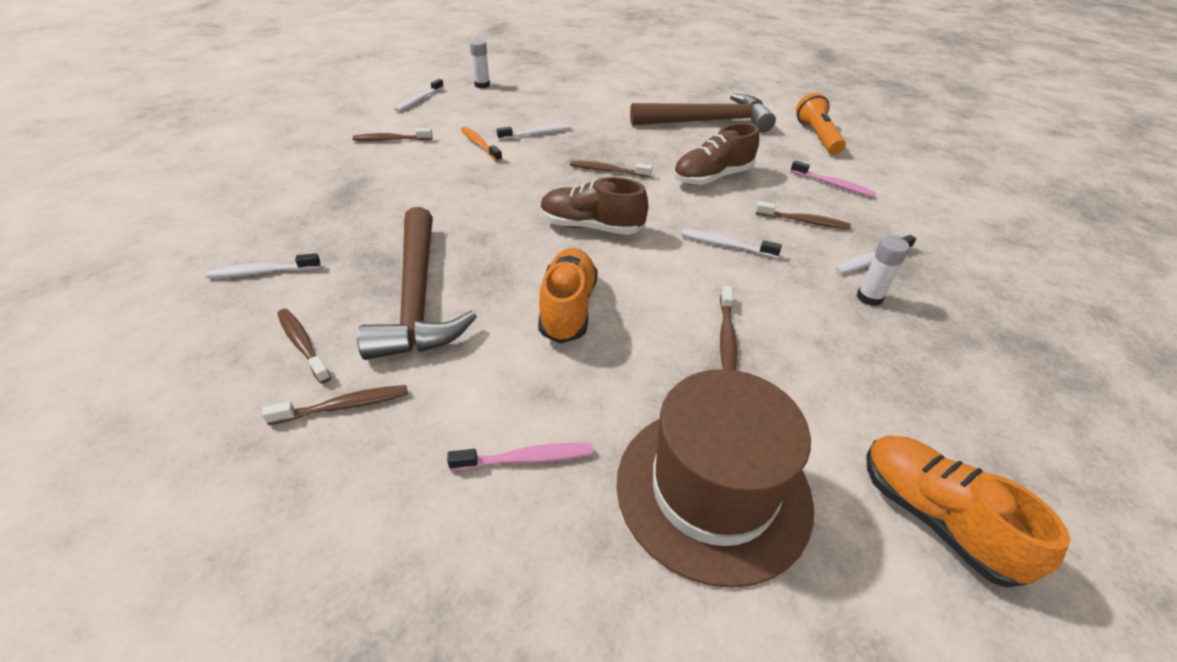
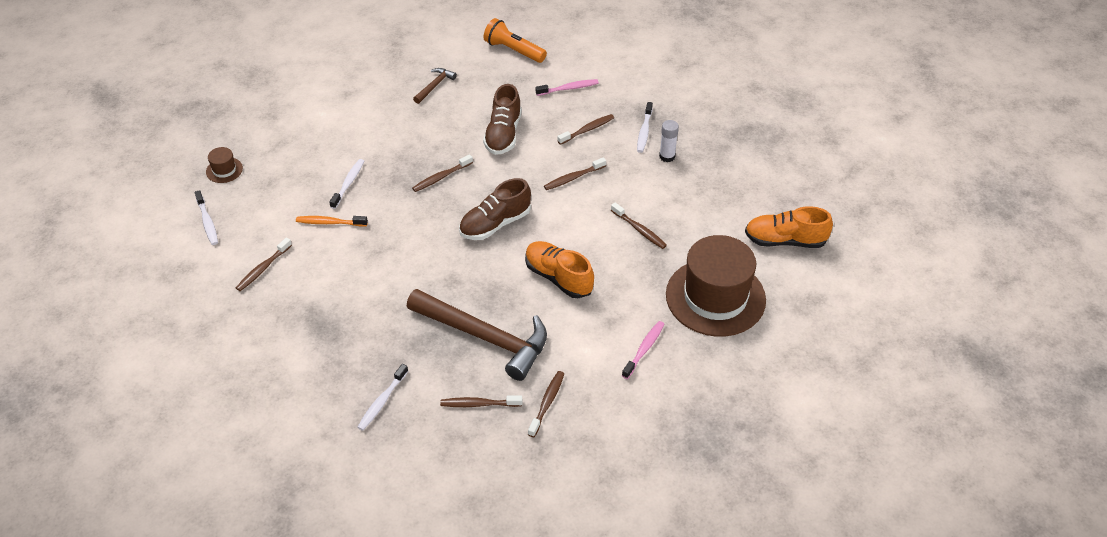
camera: 50 degrees left, 5 degrees up
white glue stick [470,39,490,88] -> brown hat [206,147,243,183]
brown hammer [630,94,776,132] -> brown hammer [413,68,457,104], size x0.44
white toothbrush [682,229,782,258] -> brown toothbrush [544,157,606,190]

